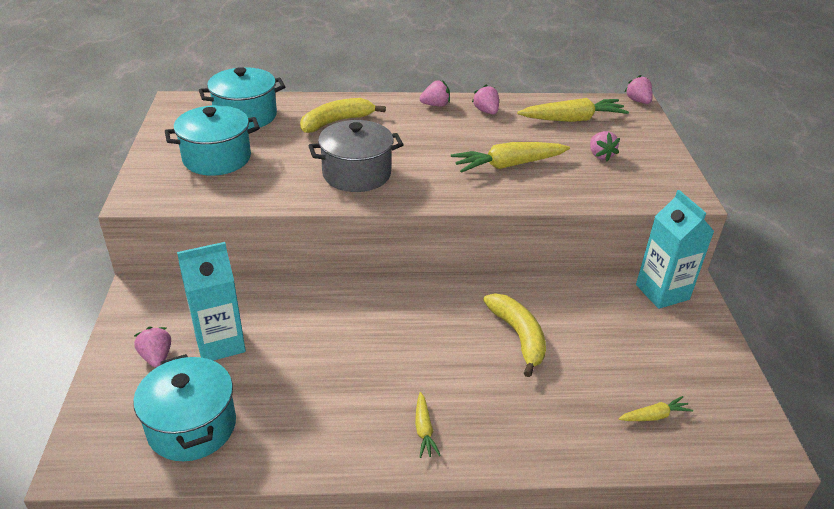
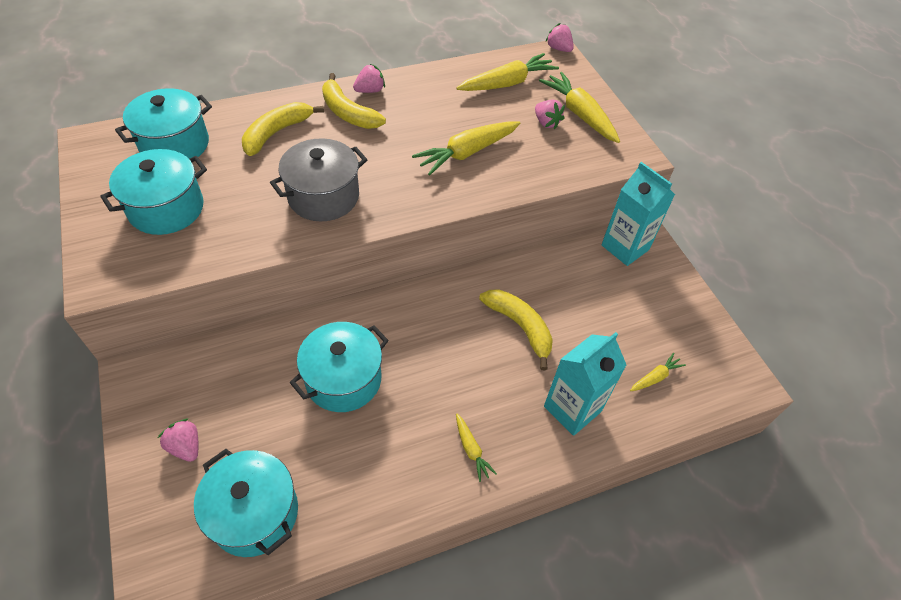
camera: 20 degrees left, 15 degrees up
turquoise carton [177,242,246,361] -> turquoise carton moved to [544,332,627,436]
pink strawberry [472,84,499,114] -> none
none -> turquoise pot [290,322,389,412]
none -> yellow banana [322,73,386,129]
none -> yellow carrot [539,72,620,143]

